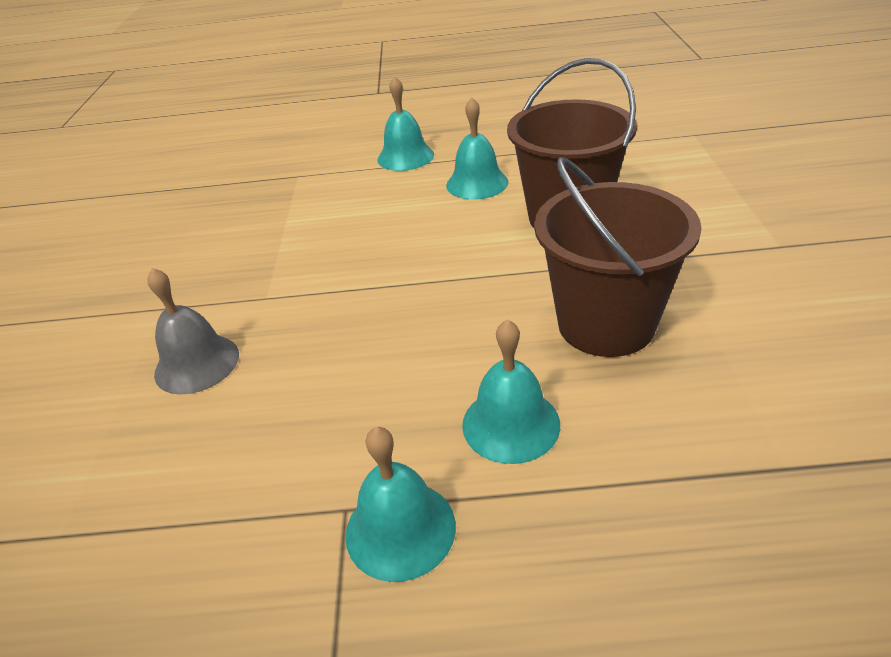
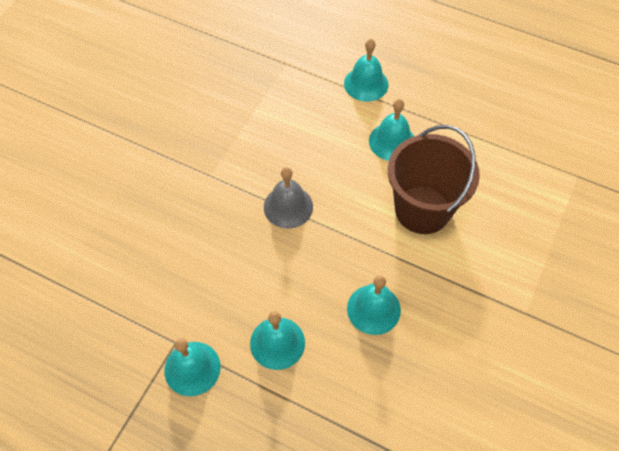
camera: 25 degrees right, 20 degrees up
grey bell [147,268,239,395] -> grey bell moved to [264,167,313,229]
brown bucket [534,157,701,357] -> turquoise bell [347,275,401,335]

